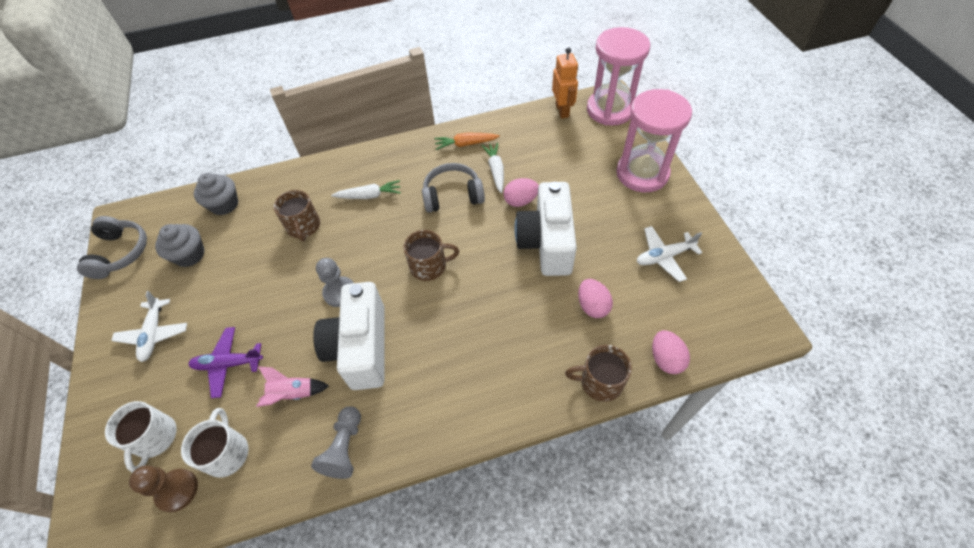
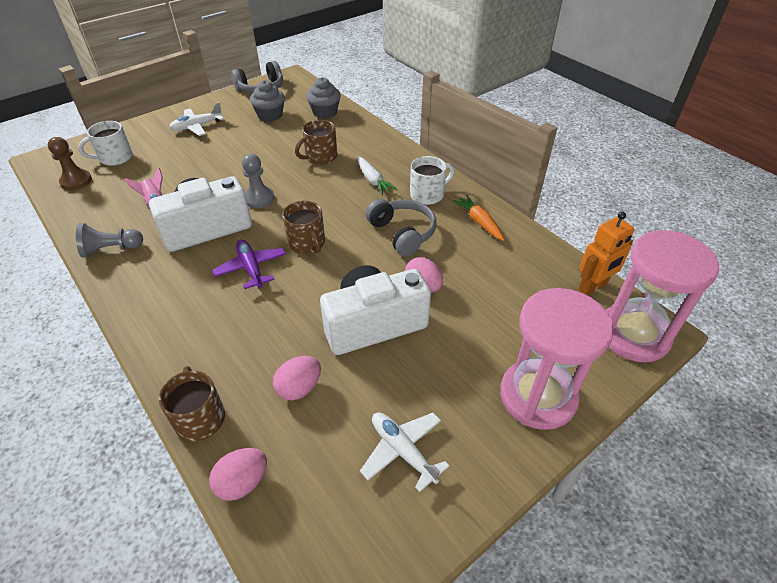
camera: 65 degrees right, 10 degrees down
white mug [181,408,248,478] -> white mug moved to [410,156,454,205]
purple plane [188,327,263,398] -> purple plane moved to [212,240,286,289]
white carrot [482,142,504,193] -> none

